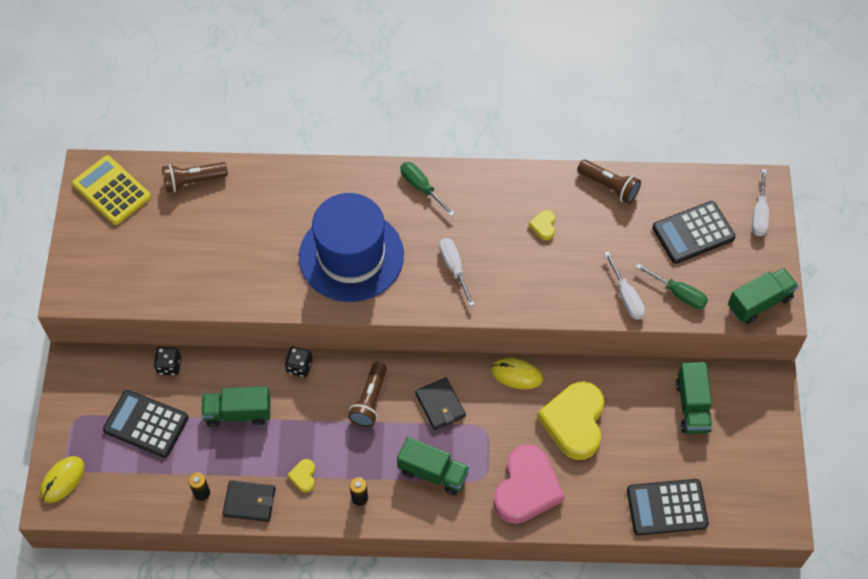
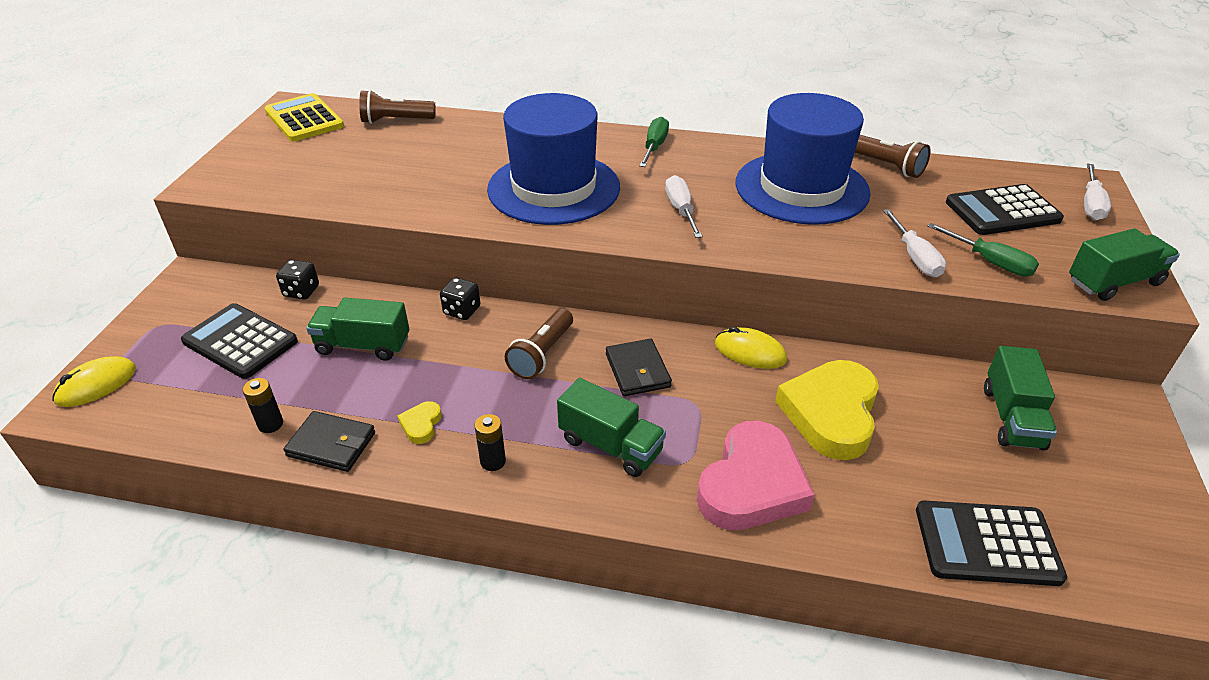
camera: 10 degrees right, 20 degrees down
green screwdriver [400,162,455,216] -> green screwdriver turned 45 degrees clockwise [639,117,669,167]
yellow heart [529,210,555,240] -> blue hat [736,93,871,225]

